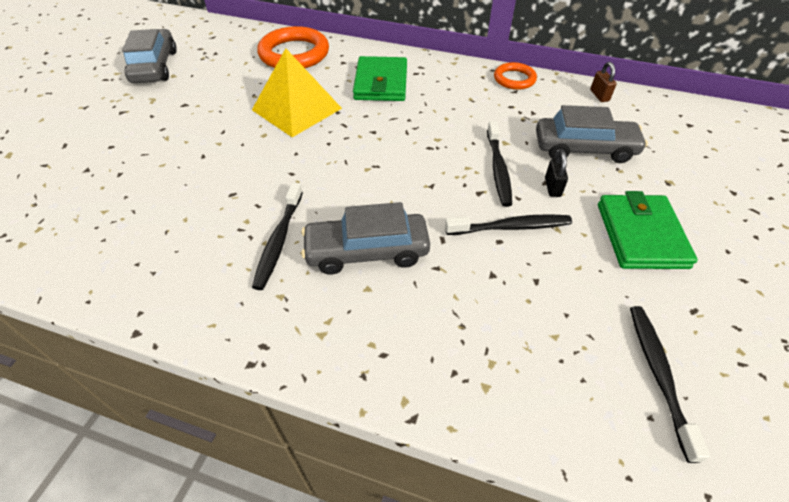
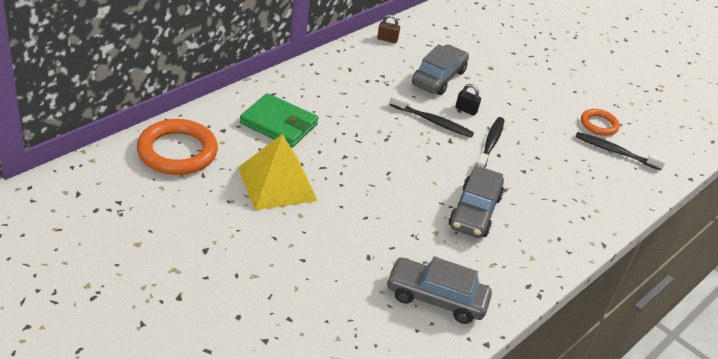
camera: 70 degrees left, 10 degrees down
grey car [122,29,177,83] -> grey car moved to [386,257,492,324]
black toothbrush [252,182,303,290] -> none
orange ring [494,62,537,90] -> orange ring moved to [581,109,620,136]
green wallet [598,191,698,269] -> none

